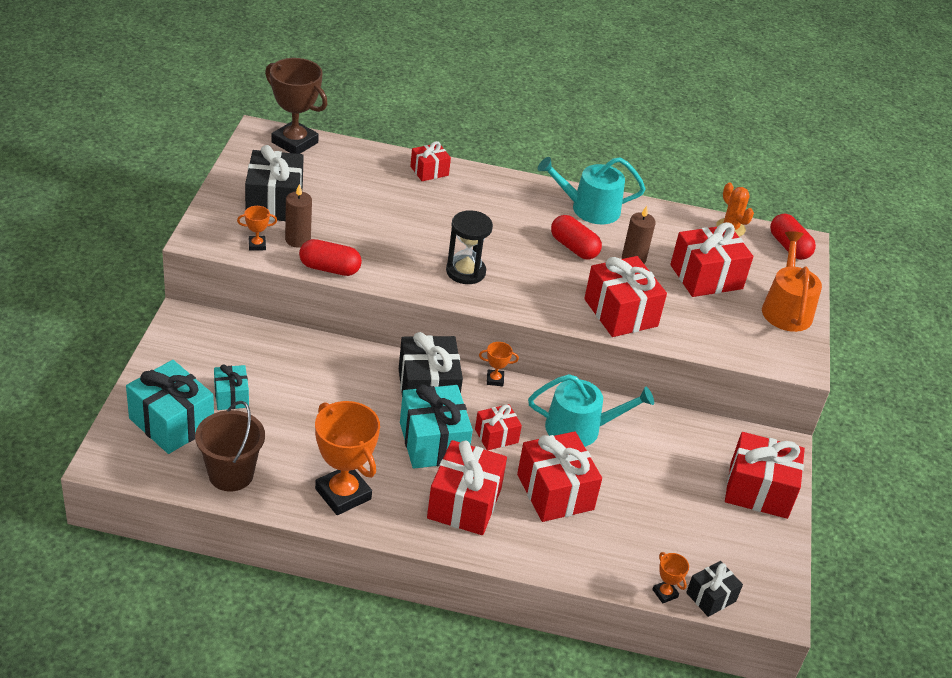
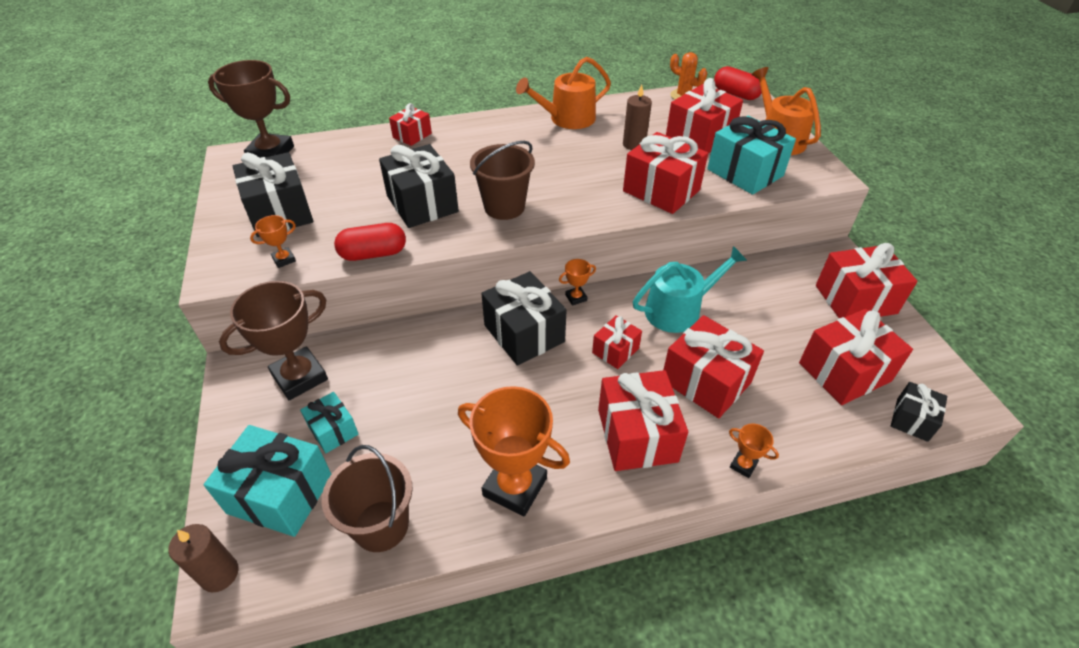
camera: 20 degrees left, 5 degrees up
brown candle [285,184,312,248] -> brown candle moved to [169,524,239,592]
turquoise gift [400,384,473,469] -> turquoise gift moved to [707,116,796,195]
black hourglass [446,210,493,284] -> brown bucket [470,141,535,220]
turquoise watering can [538,157,645,224] -> orange watering can [516,57,611,129]
red capsule [551,215,602,259] -> none
orange trophy [652,552,689,603] -> orange trophy moved to [729,423,779,478]
none -> brown trophy [219,281,328,400]
none -> black gift [379,144,459,228]
none -> red gift [799,309,913,405]

